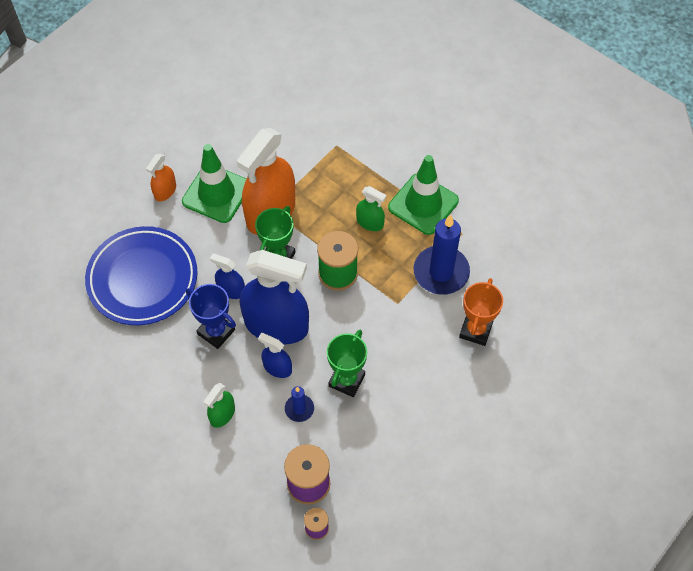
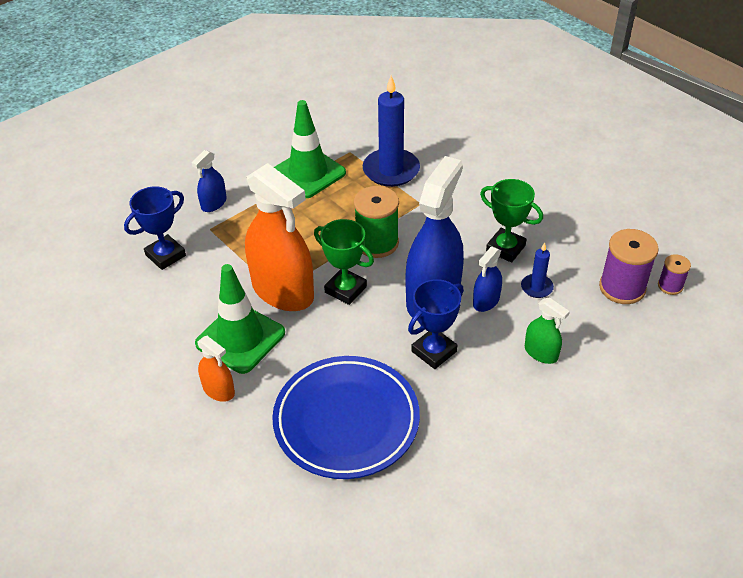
camera: 80 degrees left, 15 degrees down
blue spray bottle [210,254,245,299] -> blue spray bottle moved to [192,150,227,212]
green spray bottle [356,186,386,231] -> none
orange trophy [459,278,503,346] -> none
none -> blue trophy [124,186,186,270]

